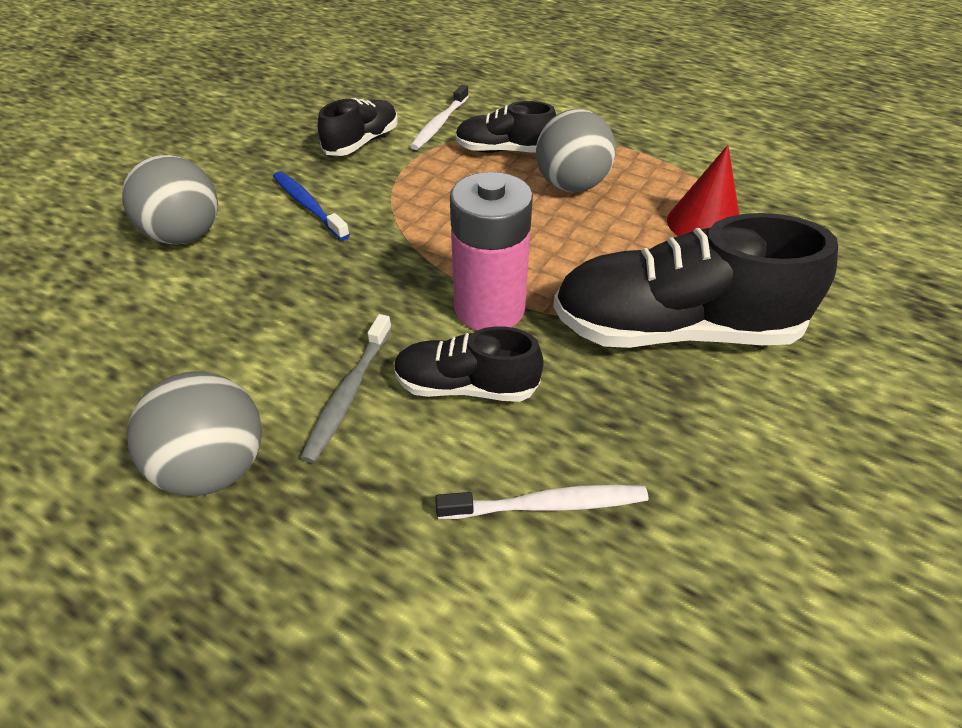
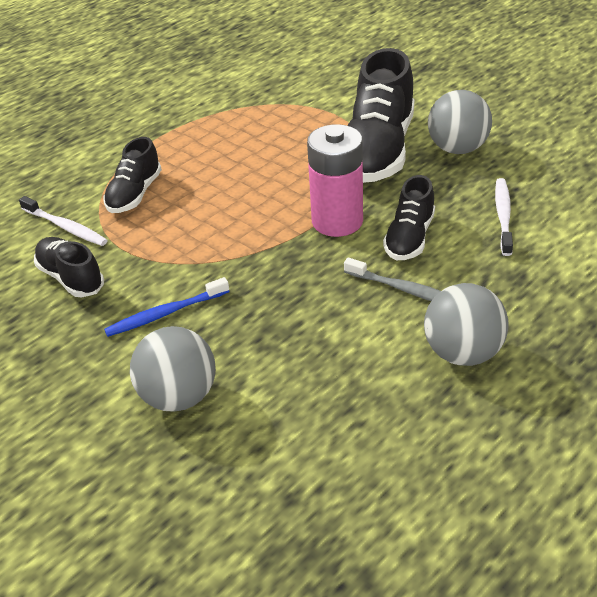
camera: 75 degrees left, 5 degrees down
grey ball [536,109,616,192] -> grey ball moved to [428,90,492,154]
red cone [667,145,739,236] -> none

